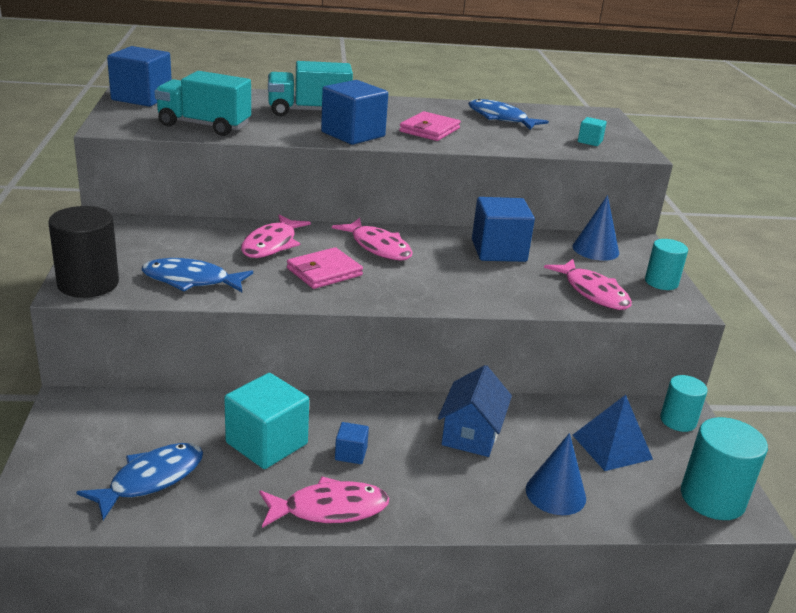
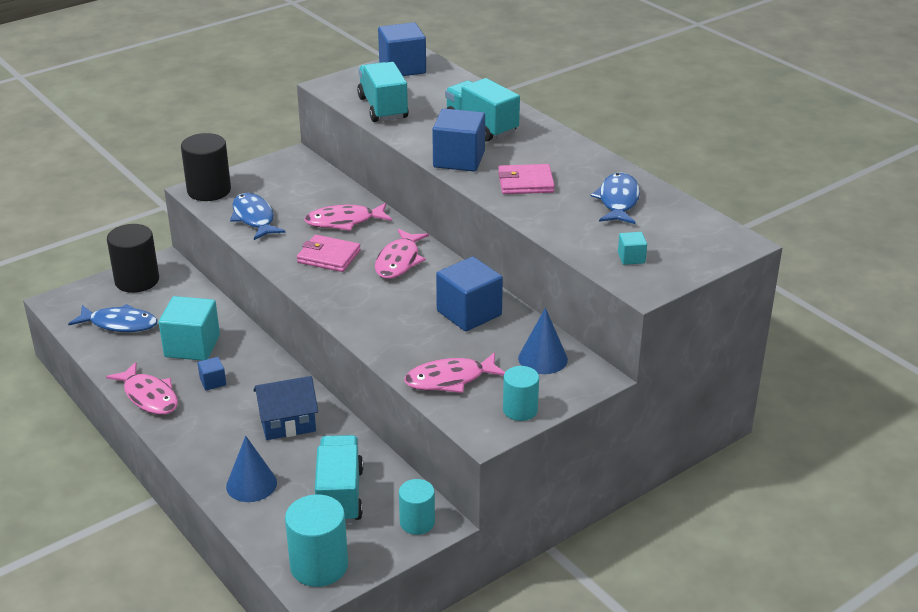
camera: 60 degrees right, 5 degrees up
pink fish [544,259,632,310] -> pink fish turned 45 degrees clockwise [404,352,505,393]
blue pyramid [573,395,653,471] -> turquoise truck [315,435,363,523]
none -> black cylinder [107,224,159,293]

